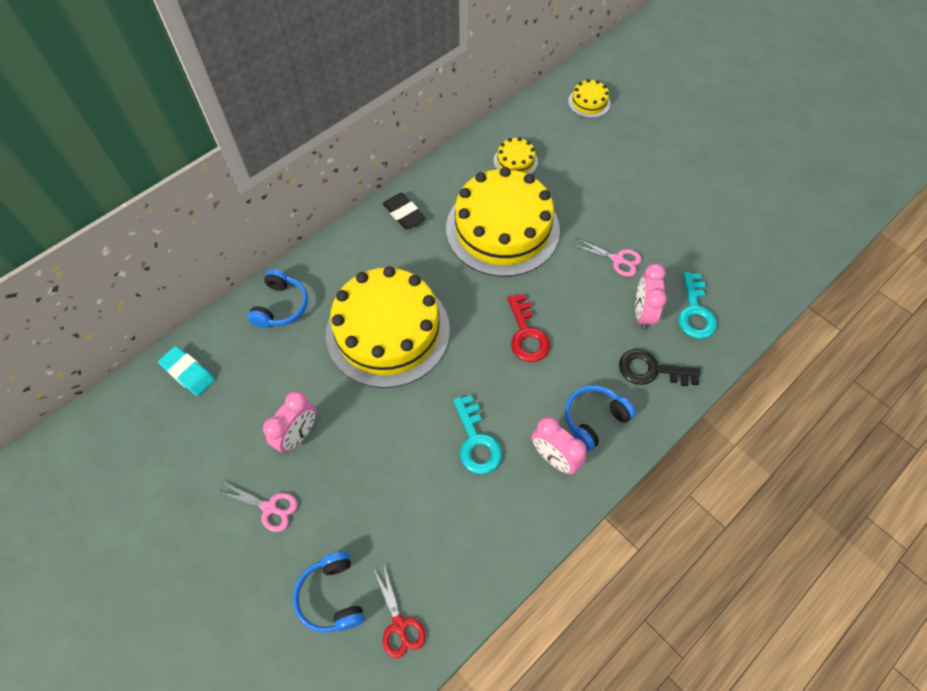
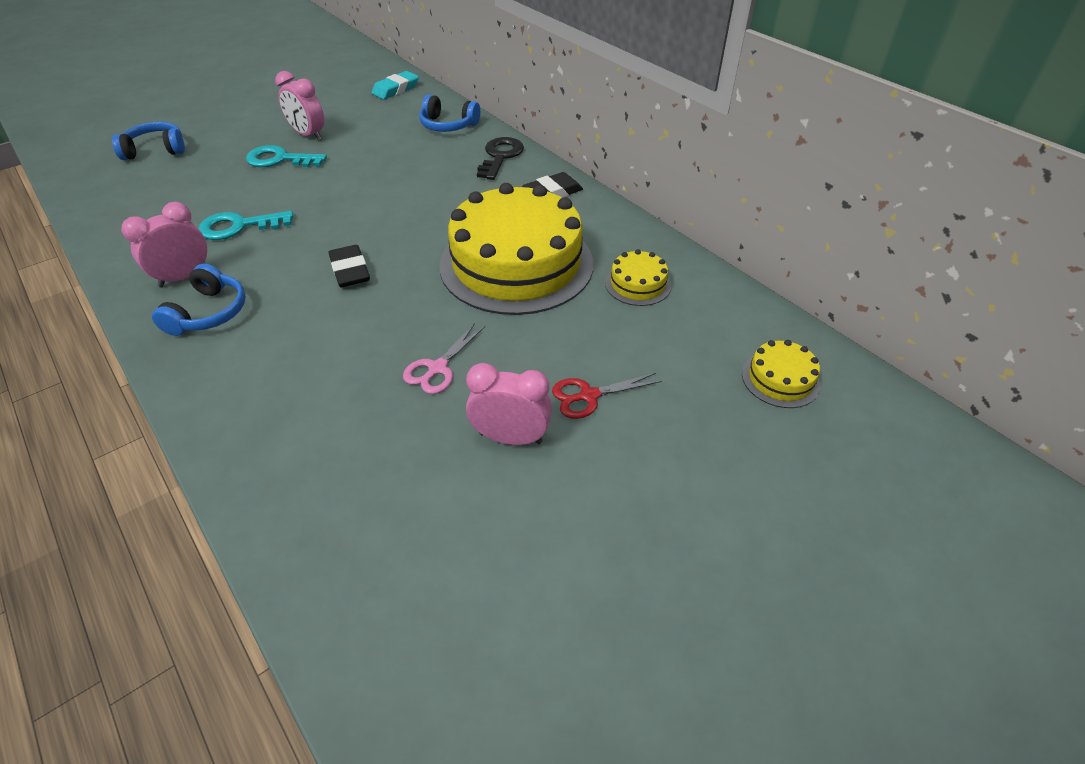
camera: 95 degrees right, 15 degrees down
pink scissors [217,482,298,532] -> none
yellow cake [326,266,450,388] -> none
red scissors [375,566,425,658] -> red scissors moved to [552,373,662,419]
red key [508,294,550,362] -> black eraser [329,245,370,287]
blue headphones [565,385,636,451] -> blue headphones turned 45 degrees clockwise [152,264,246,336]
black key [619,349,701,386] -> black key moved to [477,137,524,180]
pink clock [635,263,667,330] -> pink clock moved to [466,363,552,445]
turquoise key [678,272,717,339] -> turquoise key moved to [246,145,327,167]

